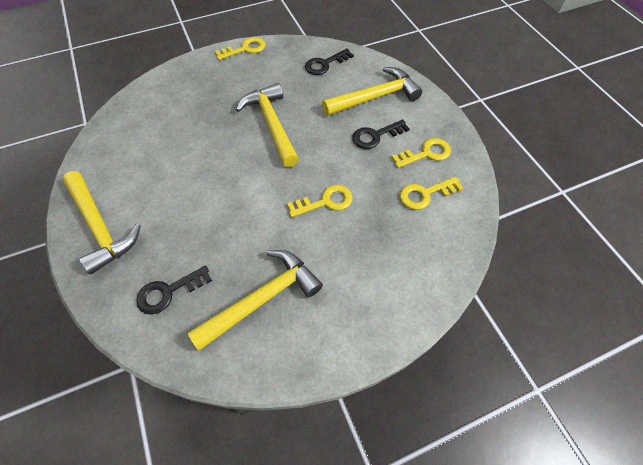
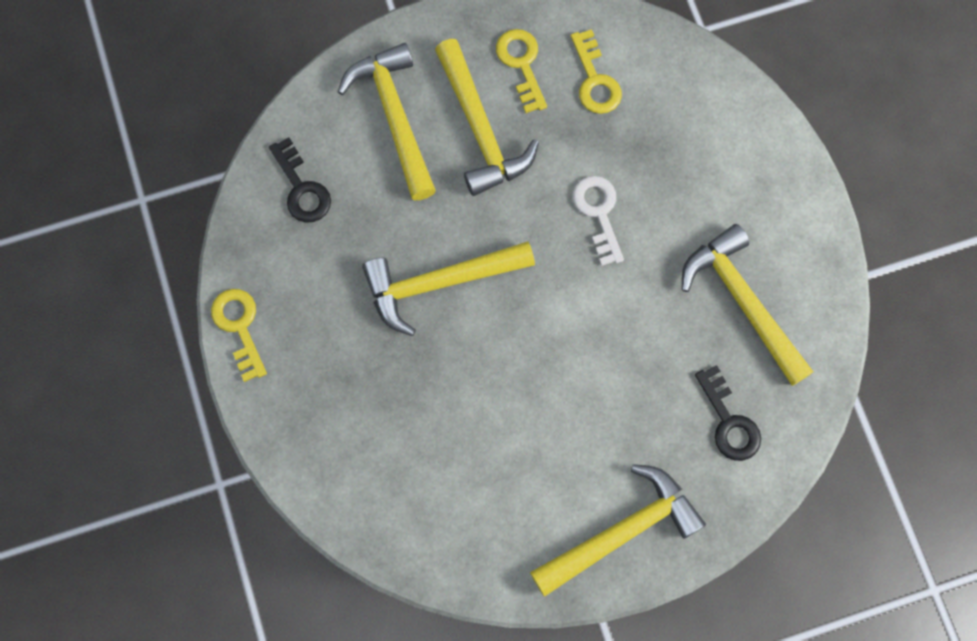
camera: 85 degrees left, 15 degrees up
yellow key [287,185,353,217] -> white key [573,176,624,266]
black key [352,119,410,149] -> yellow hammer [435,39,539,196]

